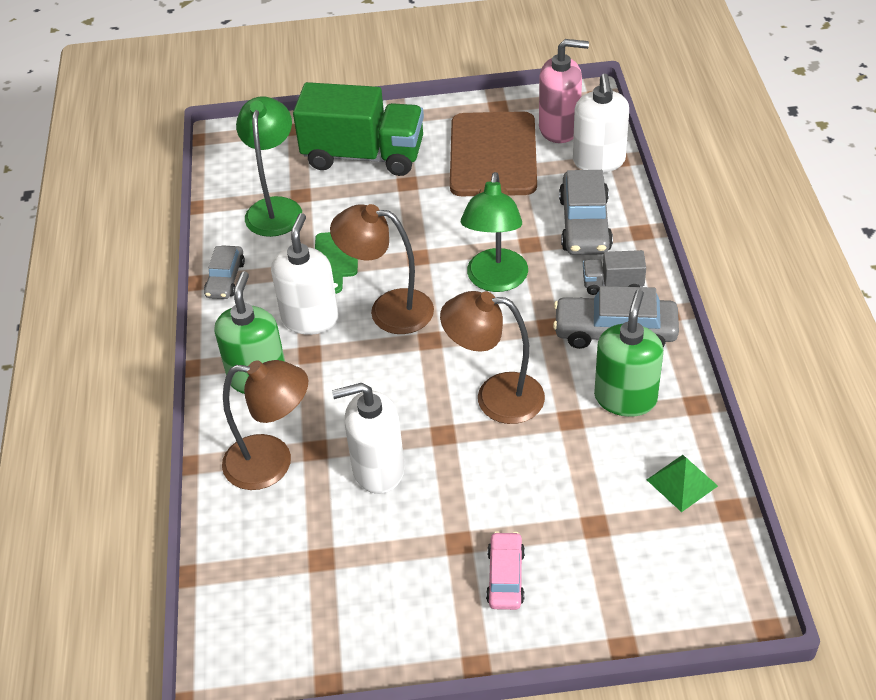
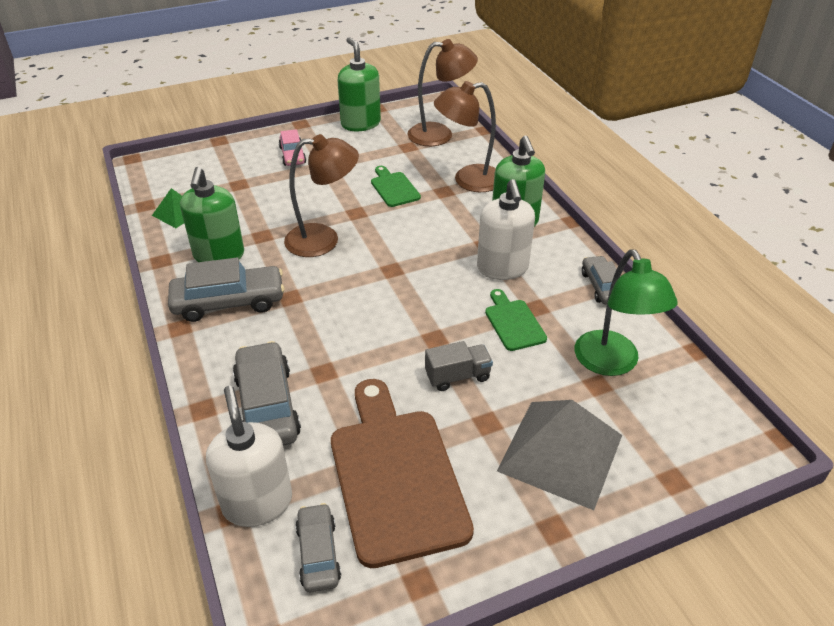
camera: 160 degrees right, 5 degrees down
green truck [293,82,424,176] -> grey pyramid [497,400,622,510]
brown lamp [330,204,434,334] -> brown lamp moved to [408,39,478,146]
white soap dispenser [332,383,405,494] -> green cutting board [371,166,421,207]
green lamp [461,172,528,292] -> none
pink soap dispenser [539,39,589,143] -> grey car [295,503,341,592]
grey truck [583,250,646,295] -> grey truck moved to [425,341,493,391]
none -> green soap dispenser [337,37,381,131]

